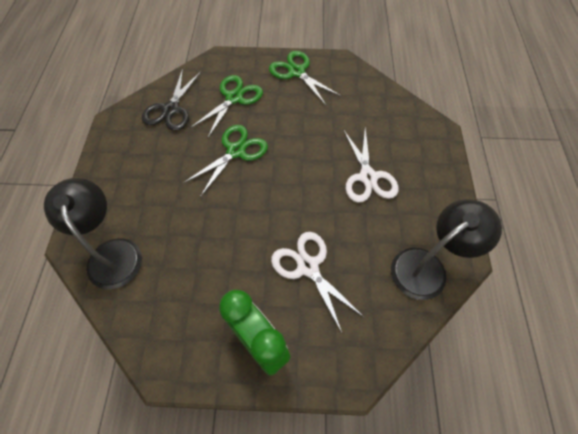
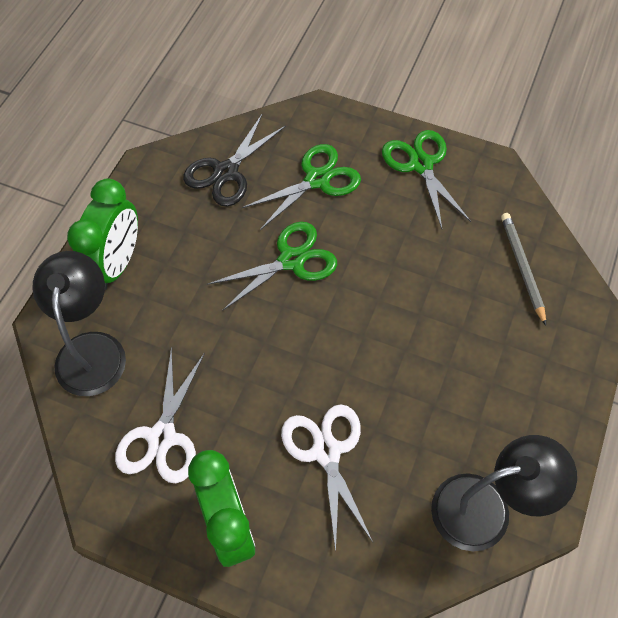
camera: 20 degrees right, 0 degrees up
white scissors [343,128,399,203] -> white scissors moved to [115,347,205,483]
none -> green clock [67,179,138,290]
none -> grey pencil [501,213,546,326]

